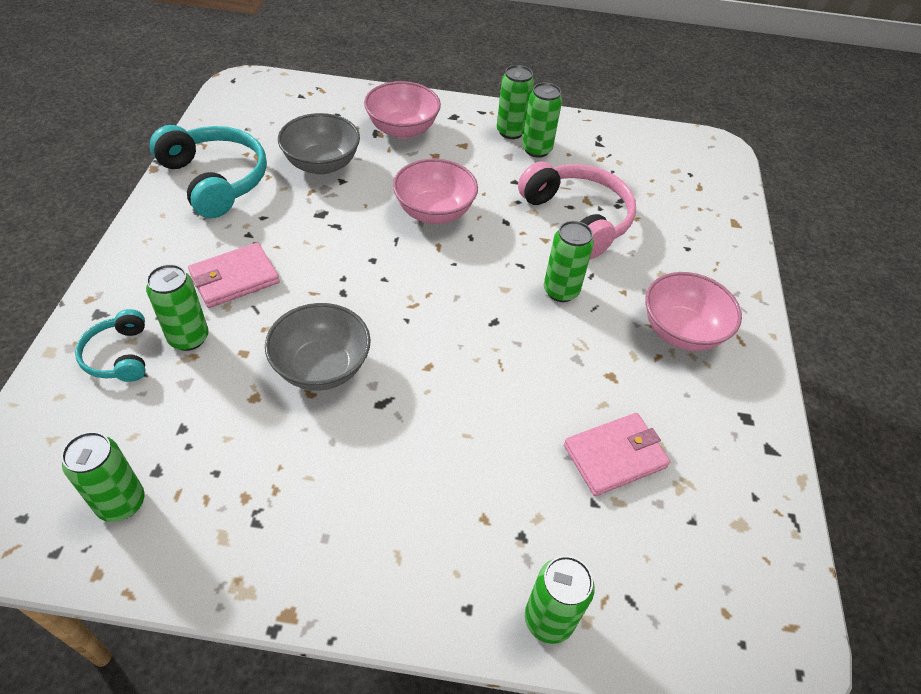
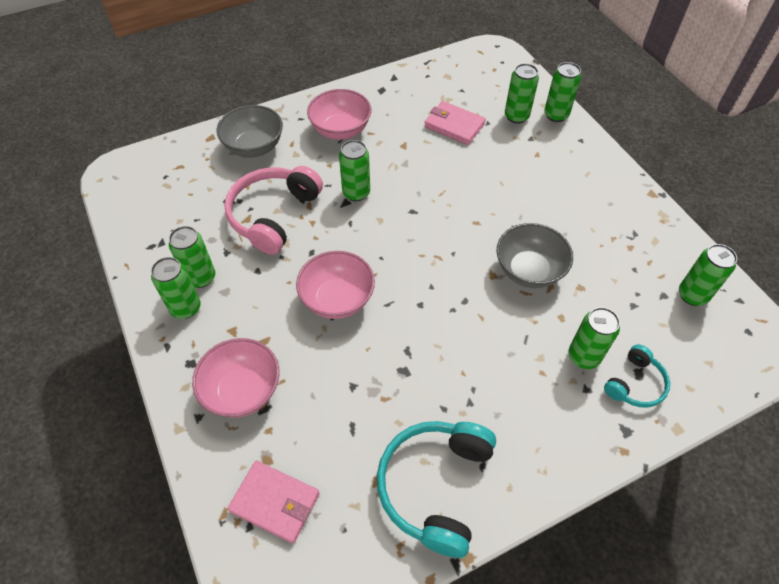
camera: 120 degrees left, 5 degrees up
pink wallet [188,243,280,308] -> pink wallet moved to [228,461,320,543]
grey bowl [278,113,360,175] -> grey bowl moved to [216,105,283,157]
none -> green can [505,63,539,124]

